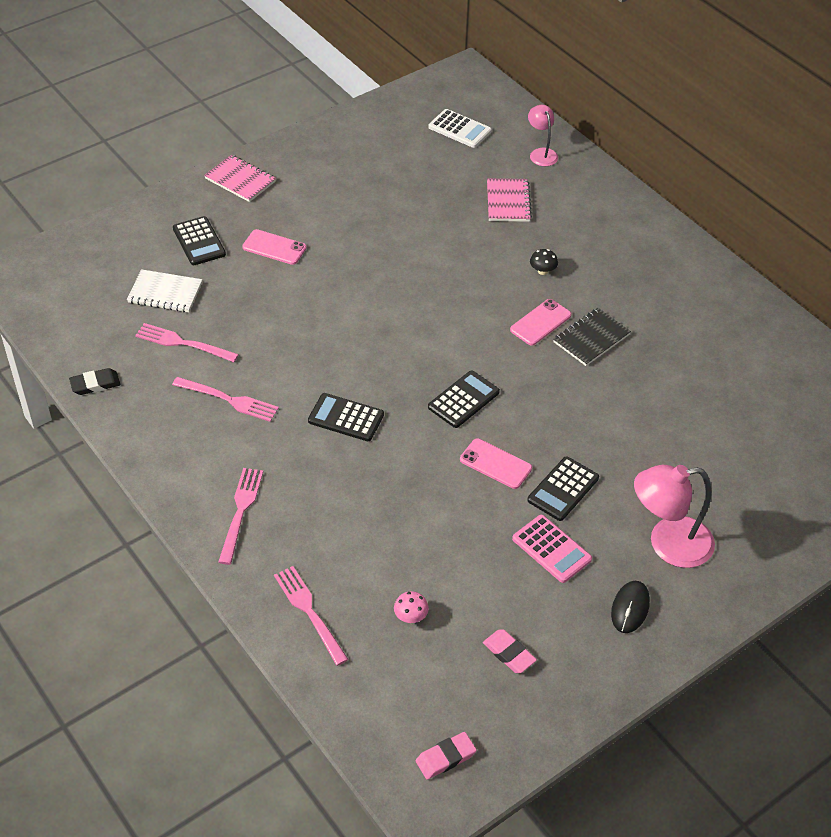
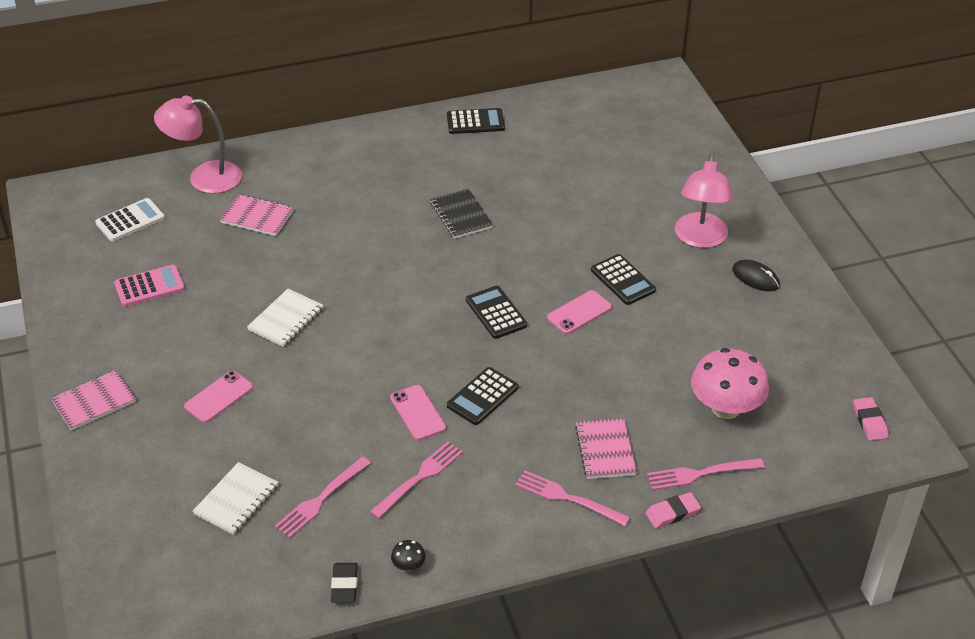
camera: 70 degrees left, 5 degrees down
black calculator [173,216,226,265] -> black calculator moved to [447,108,505,134]
pink mushroom [394,591,429,623] -> pink mushroom [691,348,769,419], size x2.45
pink eraser [483,629,537,673] -> pink eraser moved to [646,492,701,528]
pink phone [510,299,572,345] -> pink phone moved to [390,385,446,440]
pink calculator [512,515,592,583] -> pink calculator moved to [114,265,185,307]
pink lamp [528,105,558,166] -> pink lamp [154,95,242,194], size x1.76
black mushroom [530,249,558,275] -> black mushroom moved to [391,540,426,571]
none -> white notebook [247,289,324,347]
none -> pink notebook [575,418,637,479]

